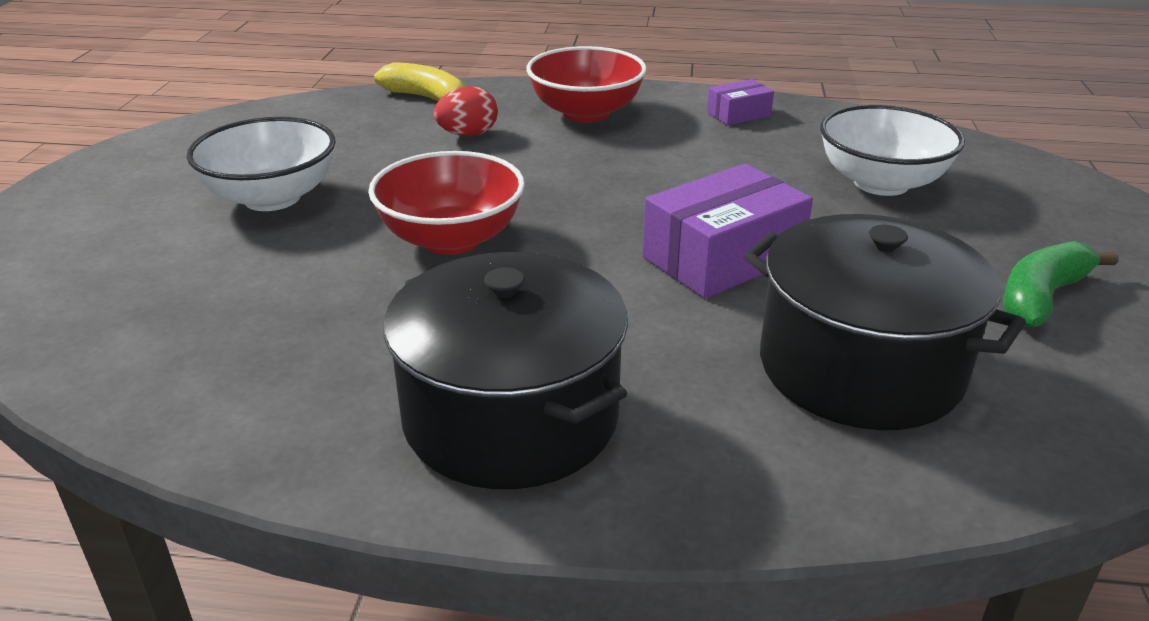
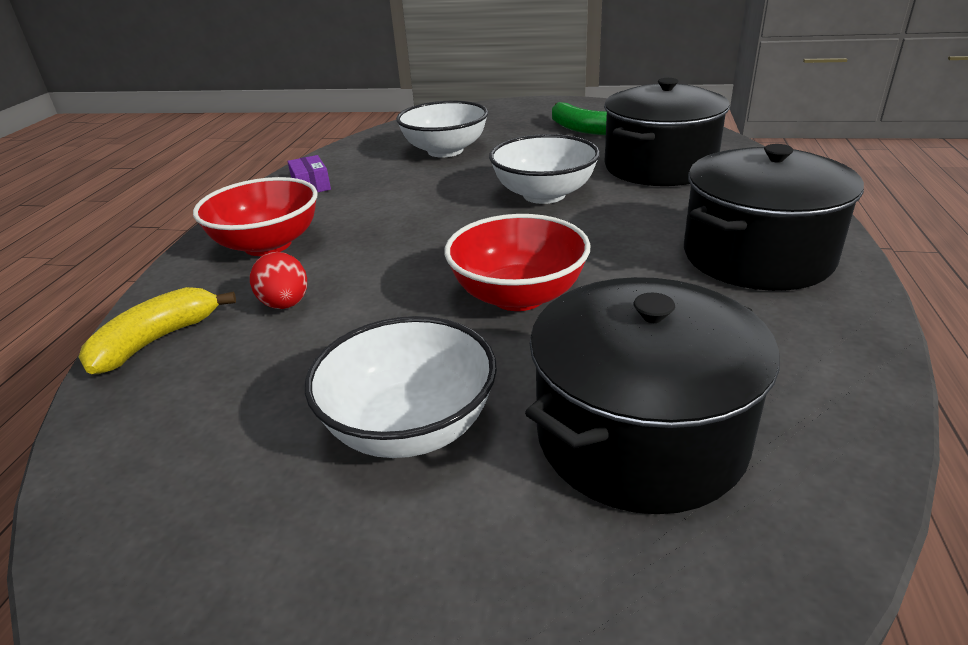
camera: 85 degrees left, 0 degrees up
purple box [643,164,813,298] -> white bowl [489,134,600,204]
none -> black pot [525,277,780,514]

